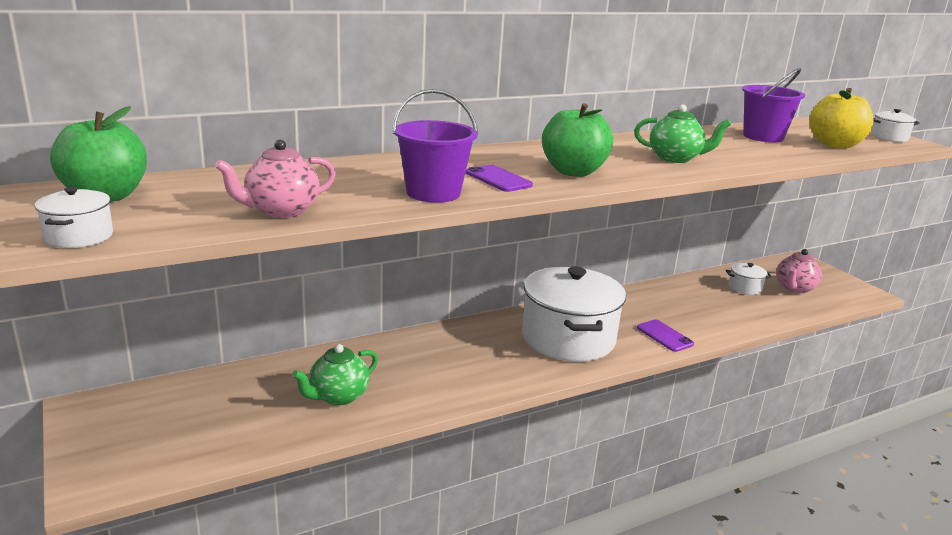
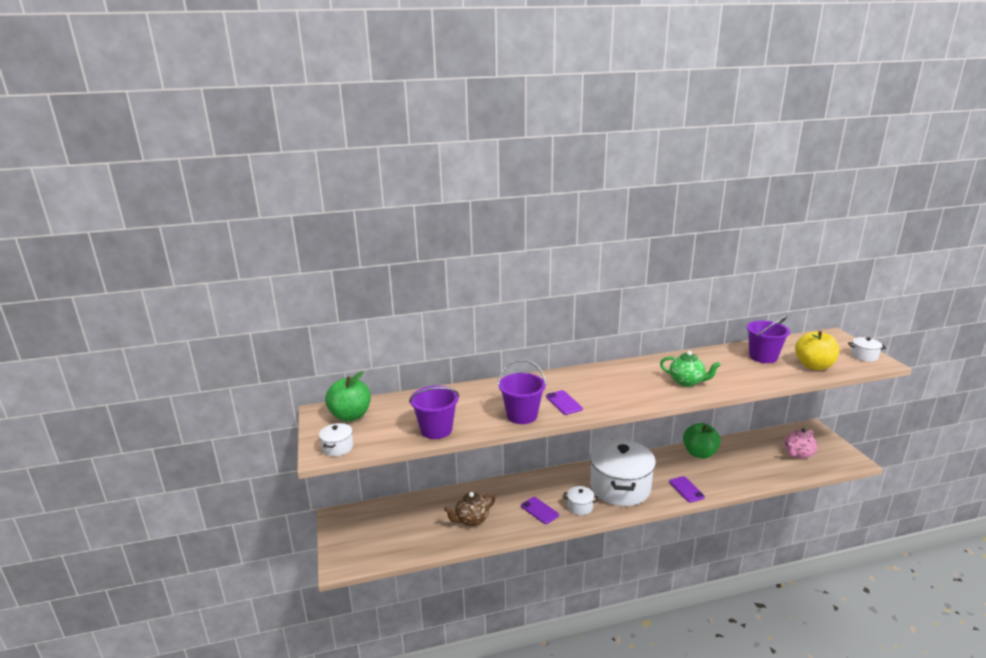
camera: 15 degrees right, 0 degrees up
pink teapot [215,140,336,218] -> purple bucket [409,386,459,439]
green teapot [292,344,378,405] -> brown teapot [444,492,495,526]
green apple [542,103,613,177] -> green apple moved to [683,423,721,459]
white pot [726,263,772,295] -> white pot moved to [563,486,598,515]
none -> purple phone [521,497,559,524]

